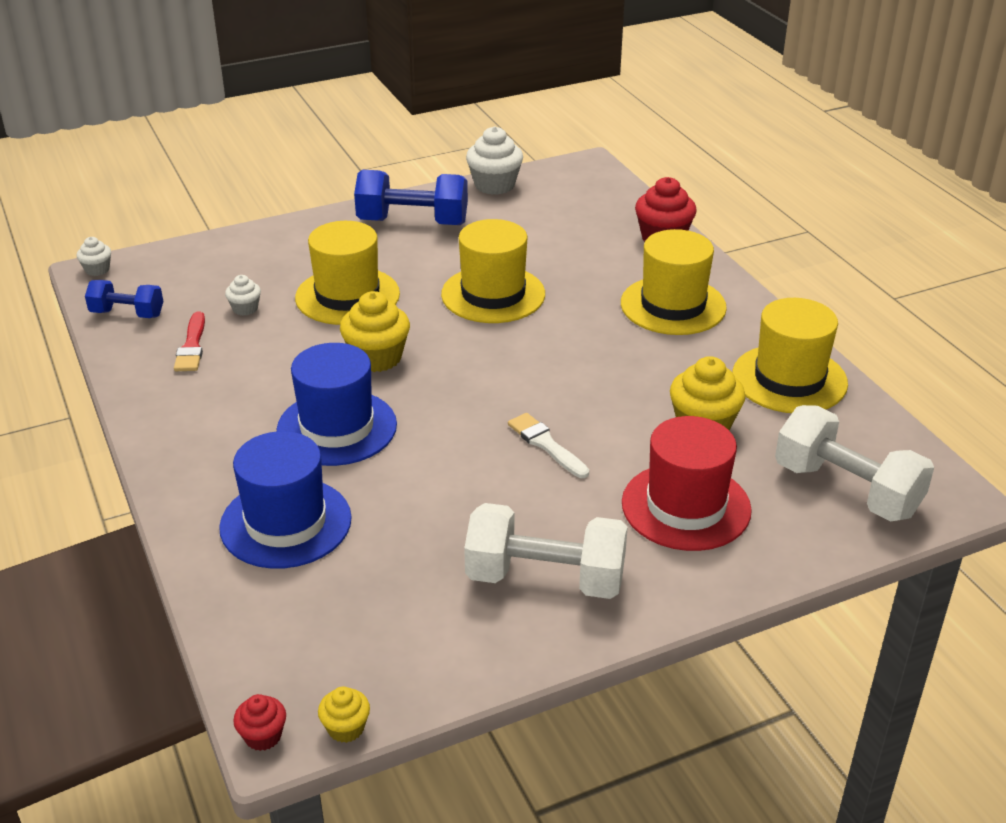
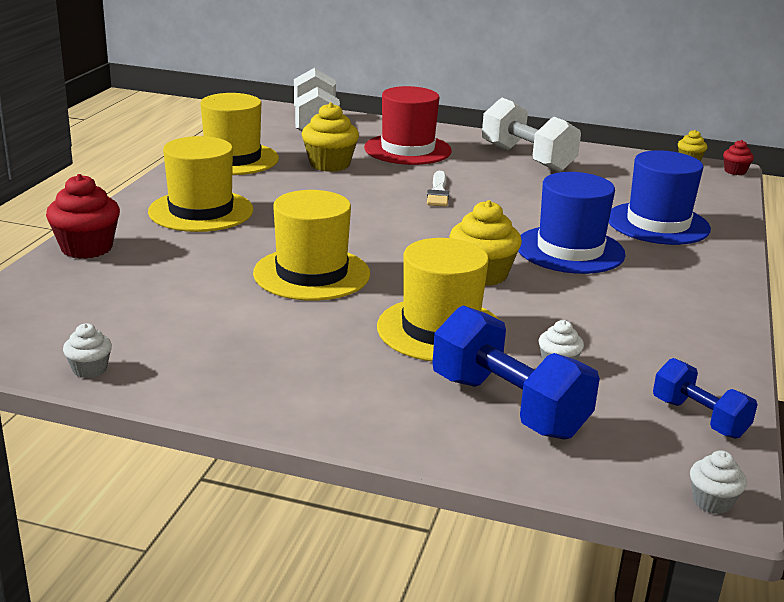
camera: 140 degrees left, 10 degrees down
red brush [174,312,205,371] -> none
blue dumbbell [354,170,468,225] -> blue dumbbell moved to [432,305,600,440]
white cupcake [466,126,523,195] -> white cupcake [63,323,112,378], size x0.54

